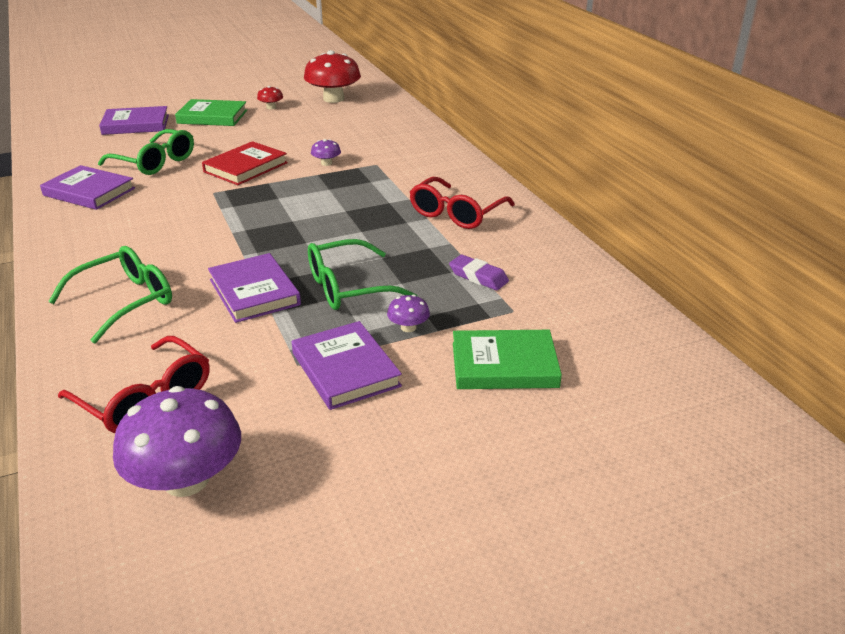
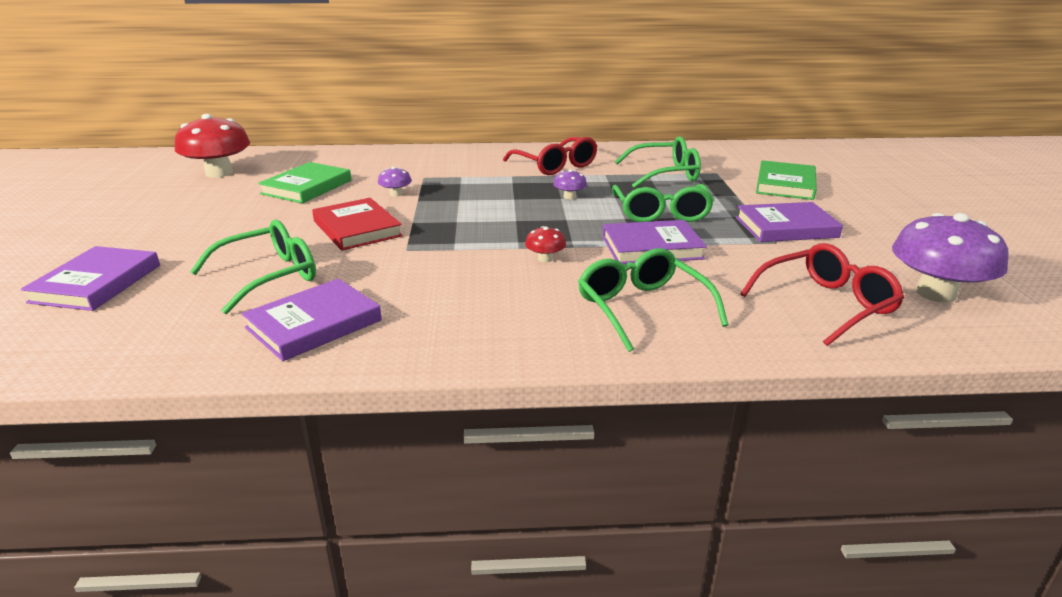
camera: 70 degrees left, 5 degrees down
green book [175,99,247,126] -> green book moved to [258,162,351,203]
red mushroom [257,86,283,109] -> red mushroom moved to [525,226,566,262]
purple mushroom [387,294,430,332] -> purple mushroom moved to [553,169,587,200]
purple eraser [449,255,509,290] -> green glasses [615,136,701,188]

